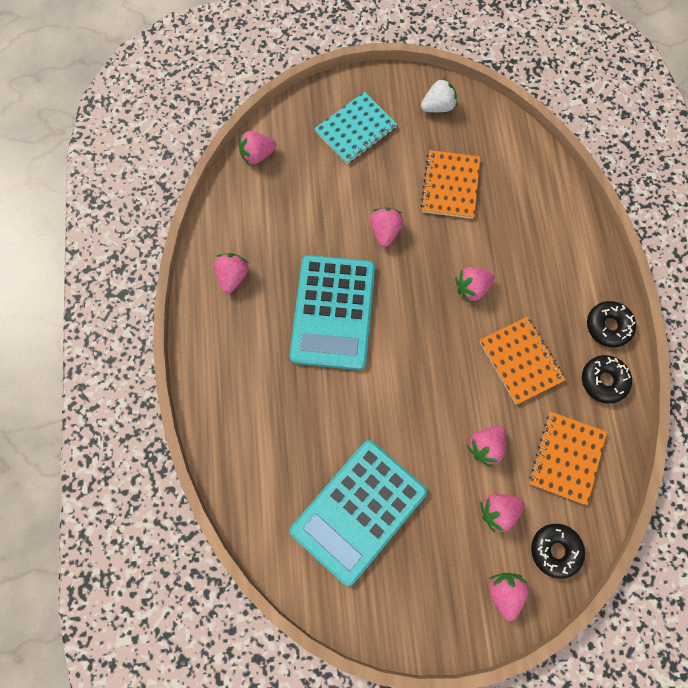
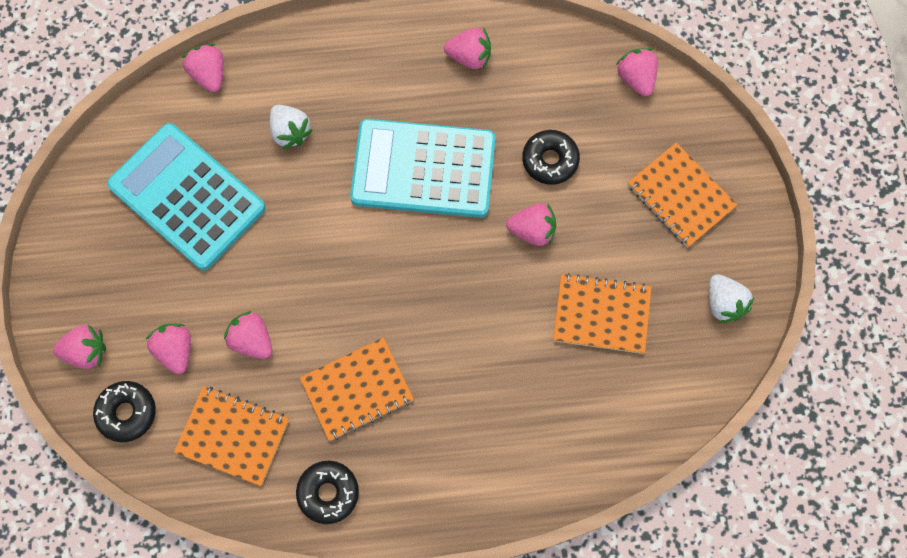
camera: 90 degrees right, 0 degrees up
turquoise notebook [314,92,397,164] -> orange notebook [628,143,737,247]
pink strawberry [455,267,495,302] -> pink strawberry moved to [182,44,224,92]
black donut [587,301,636,347] -> black donut moved to [522,130,580,185]
none -> white strawberry [270,105,313,149]

